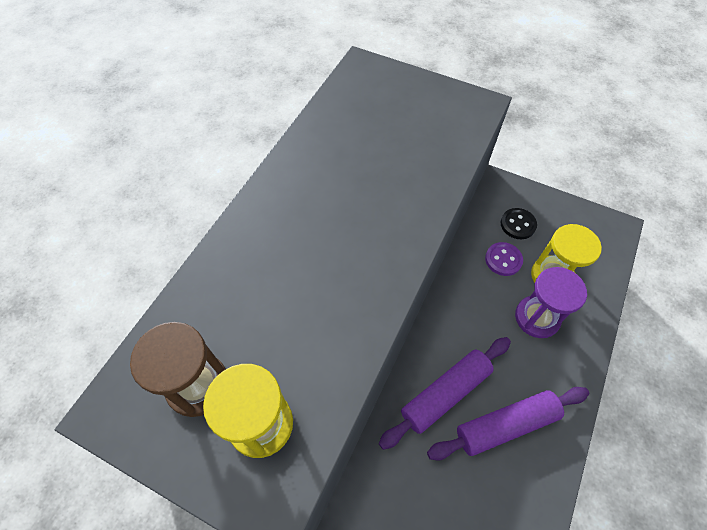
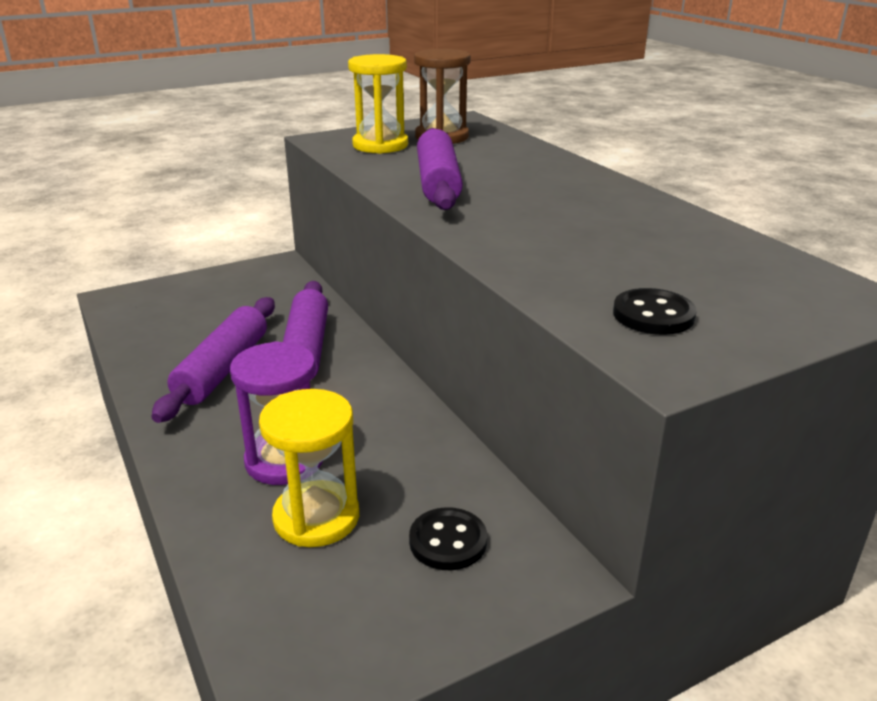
camera: 125 degrees right, 30 degrees down
purple button [485,242,523,276] -> none
none -> purple rolling pin [417,128,463,210]
none -> black button [613,288,697,335]

